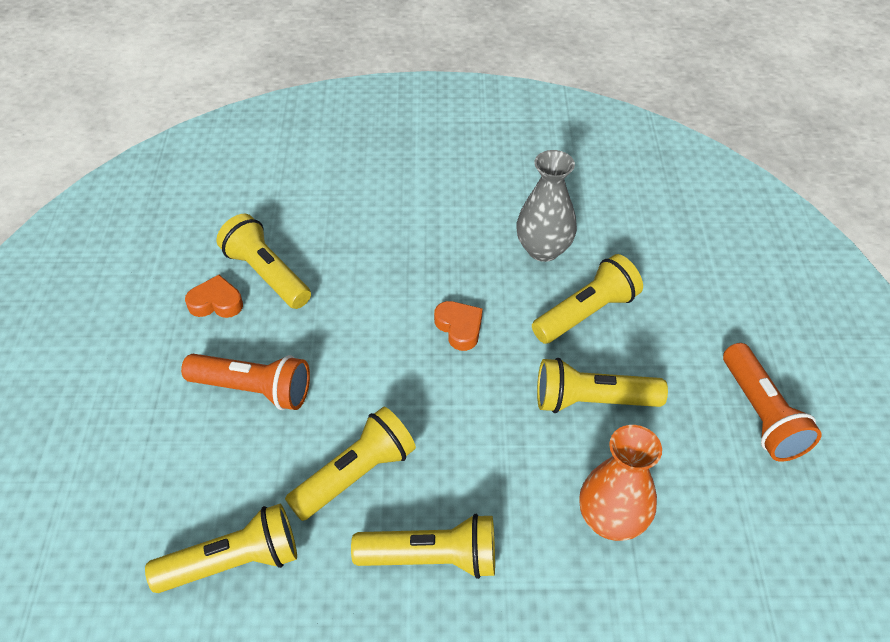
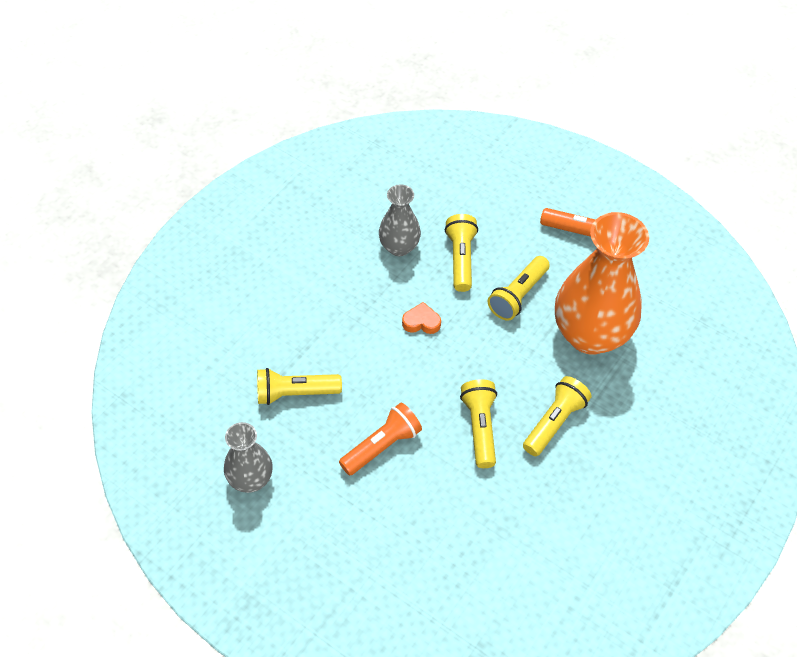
camera: 55 degrees left, 5 degrees up
yellow flashlight [145,504,297,593] -> none
orange heart [185,275,243,318] -> none
orange vase [579,425,662,541] -> orange vase [555,212,649,355], size x1.90
none -> grey vase [224,422,273,493]

